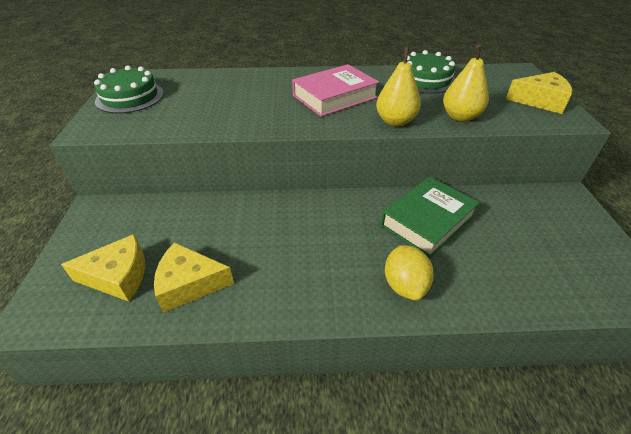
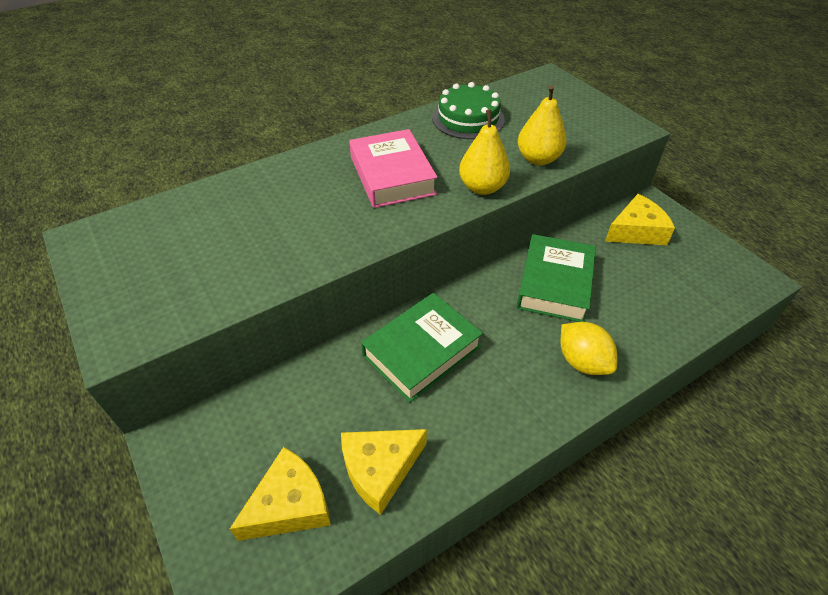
camera: 30 degrees left, 5 degrees up
green cake [94,66,164,114] -> none
pink book [292,64,379,117] -> pink book turned 45 degrees counterclockwise [349,129,438,208]
yellow cheese [506,72,572,114] -> yellow cheese moved to [605,194,675,245]
none -> green book [361,293,483,402]

